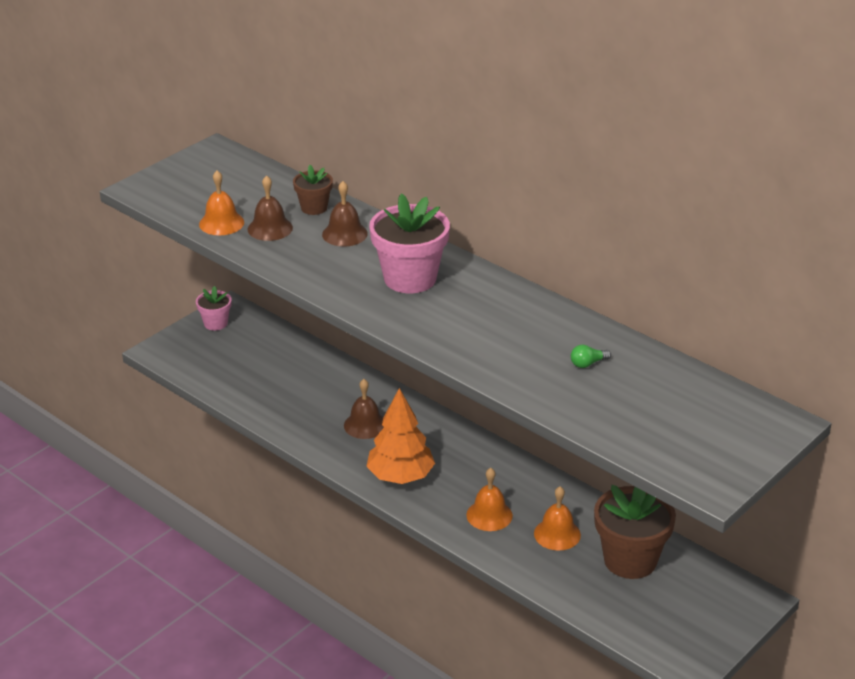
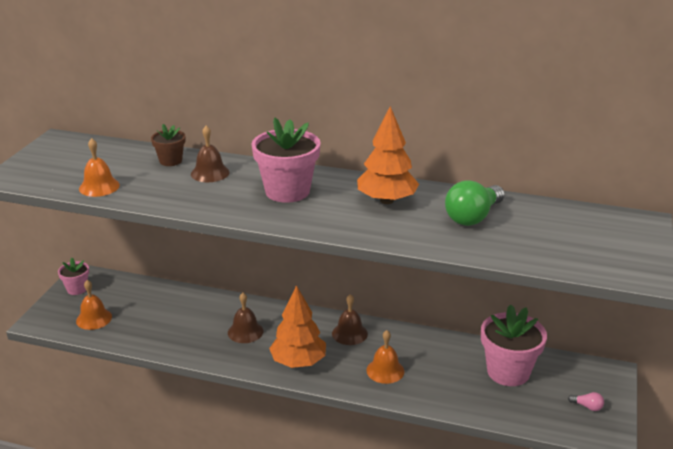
camera: 25 degrees left, 5 degrees down
brown bell [248,175,293,241] -> brown bell moved to [332,294,368,345]
orange bell [534,486,581,551] -> orange bell moved to [76,280,112,330]
green light bulb [571,345,611,368] -> green light bulb [445,180,505,226], size x2.27
brown flower pot [594,485,676,579] -> pink flower pot [481,304,547,386]
none -> orange tree [357,106,419,204]
none -> pink light bulb [568,392,604,411]

